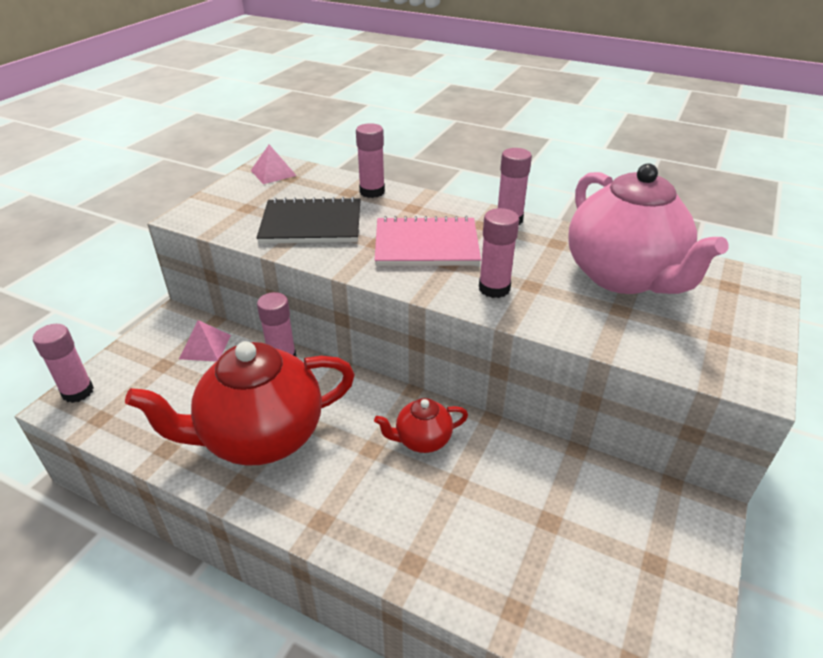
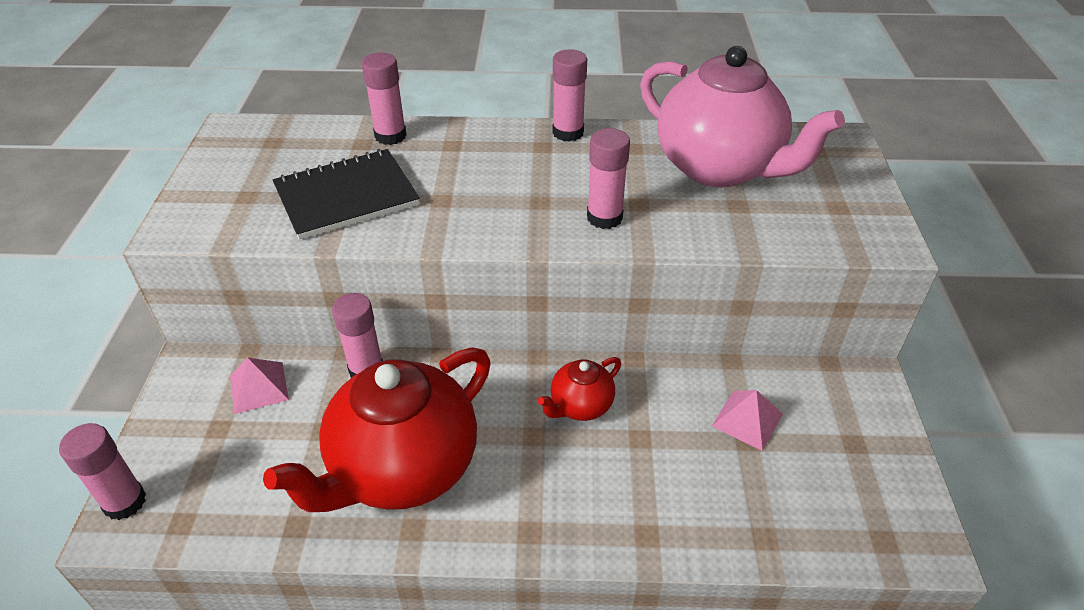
camera: 25 degrees left, 5 degrees up
pink pyramid [251,144,297,184] -> pink pyramid moved to [712,390,783,451]
pink notebook [375,216,481,266] -> none

